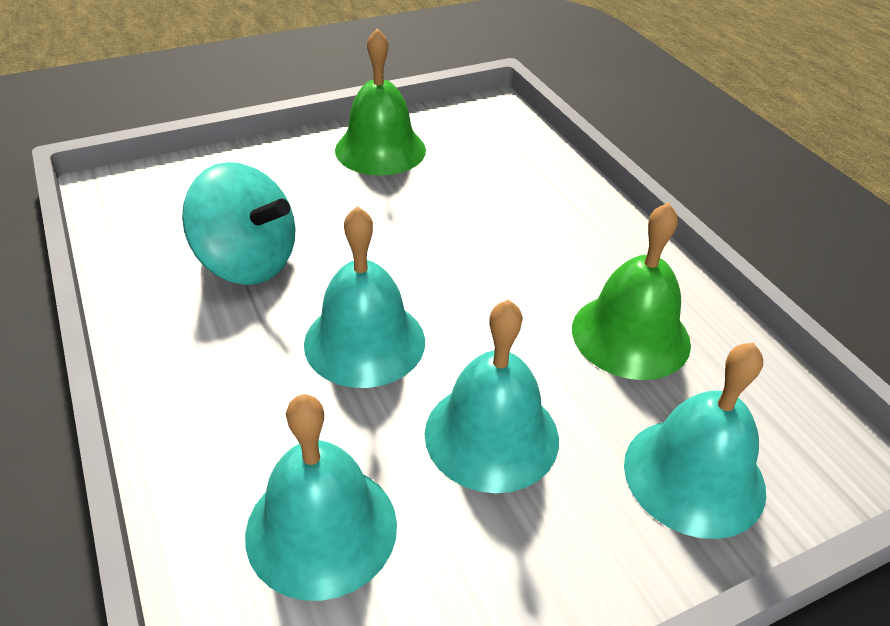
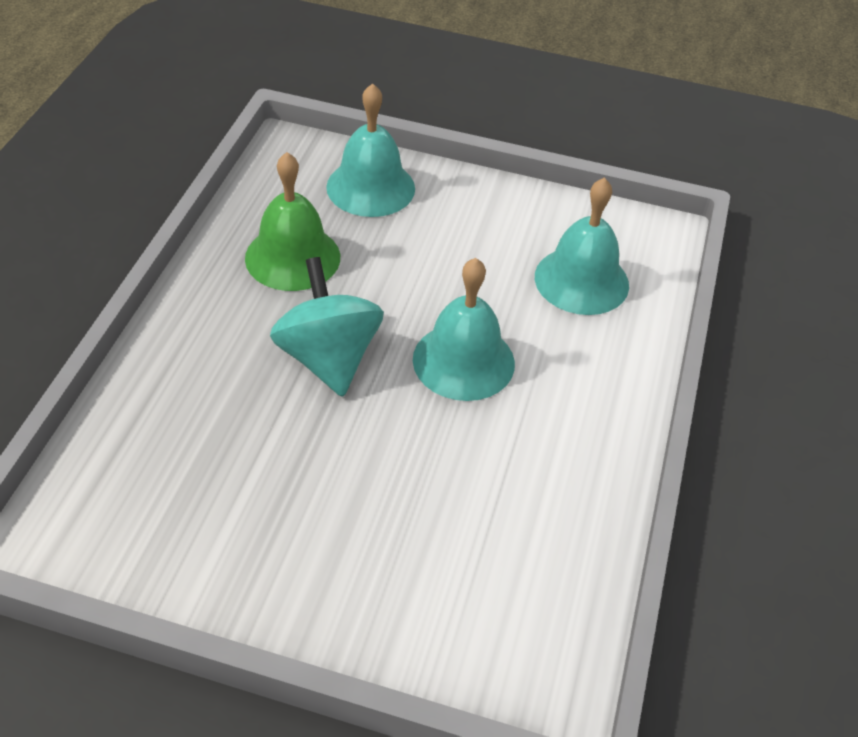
camera: 140 degrees left, 5 degrees up
turquoise spinning top [182,162,295,285] -> turquoise spinning top moved to [270,257,384,397]
green bell [335,28,426,176] -> none
turquoise bell [425,300,559,493] -> none

